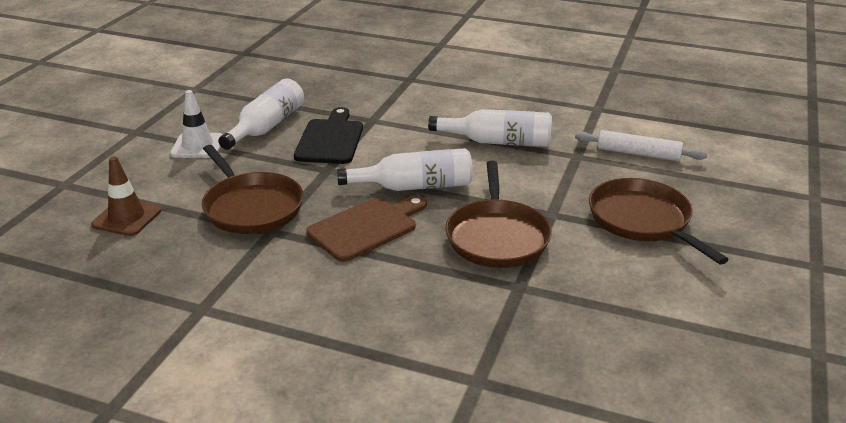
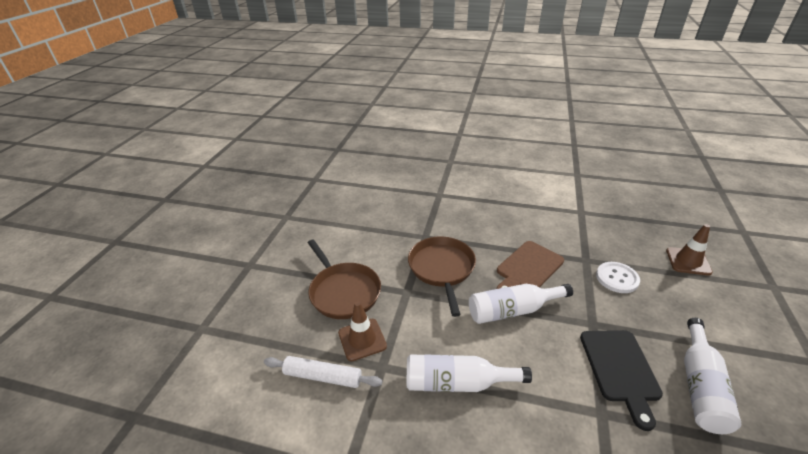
camera: 175 degrees right, 5 degrees up
white traffic cone [170,90,223,158] -> none
brown pan [202,145,304,234] -> white button [596,262,640,293]
none -> brown traffic cone [338,301,387,361]

